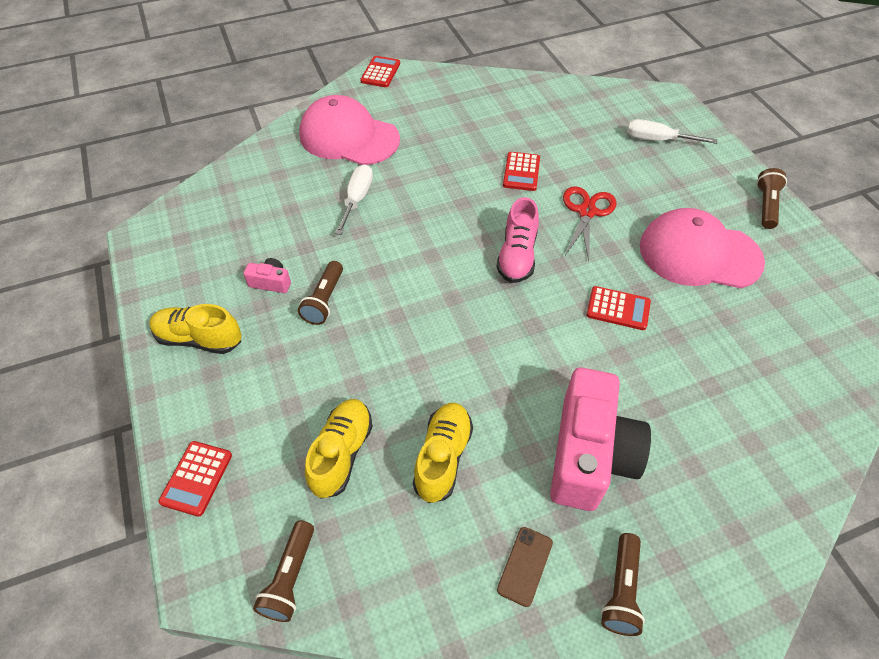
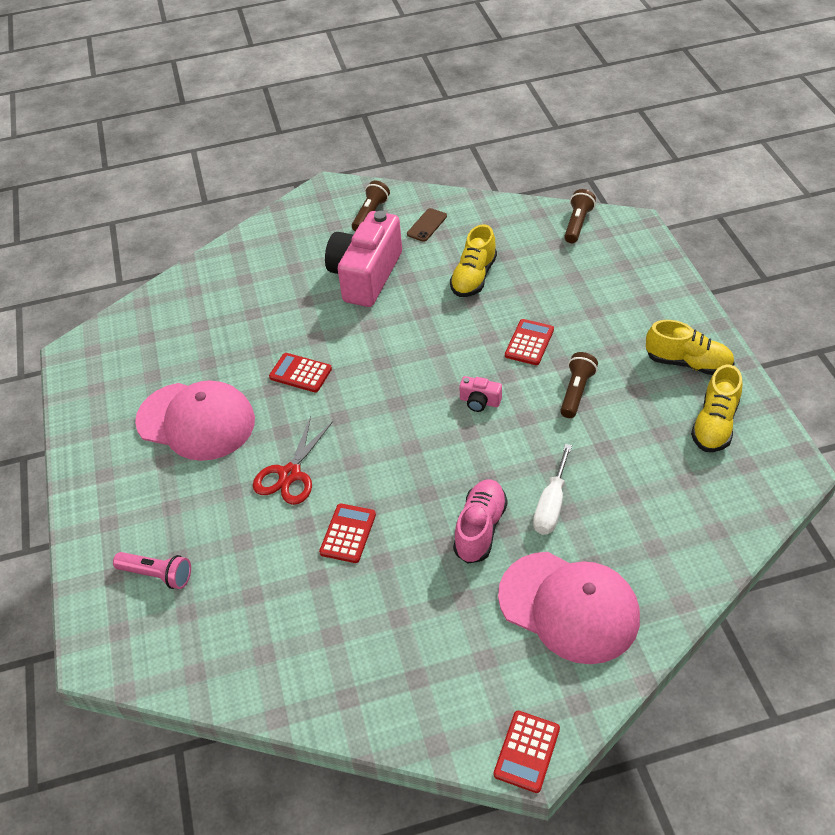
camera: 170 degrees left, 5 degrees down
red calculator [159,441,232,517] -> red calculator moved to [505,319,554,365]
pink camera [244,258,291,293] -> pink camera moved to [459,376,502,412]
yellow shoe [305,399,373,499] -> yellow shoe moved to [691,364,743,452]
pink shoe [496,197,539,283] -> pink shoe moved to [453,479,507,564]
white screwdriver [627,119,717,144] -> pink flashlight [113,552,191,589]
brown flashlight [756,168,787,229] -> none

